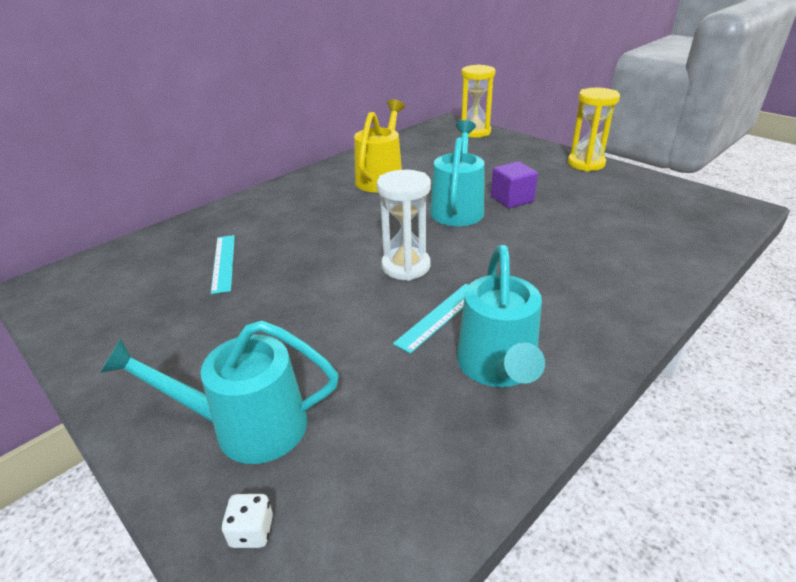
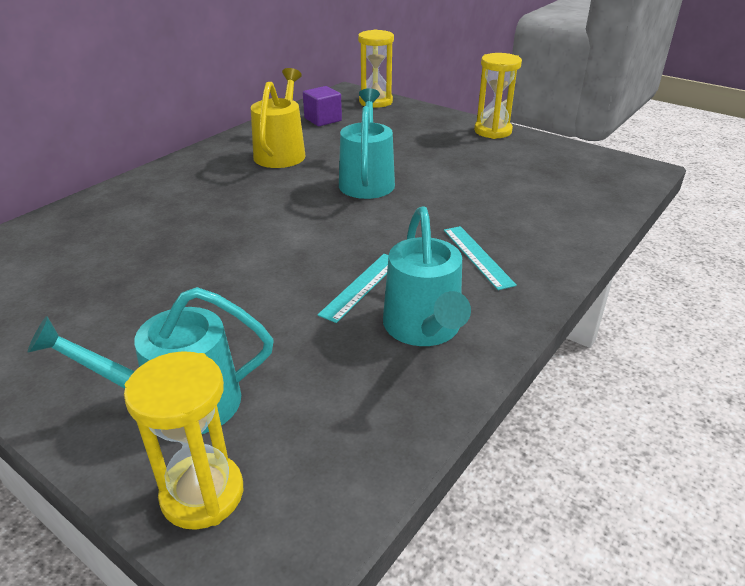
camera: 10 degrees left, 0 degrees up
turquoise ruler [211,235,235,294] -> turquoise ruler moved to [444,226,517,290]
white dice [221,494,273,548] -> yellow hourglass [124,351,243,530]
white hourglass [377,170,431,281] -> none
purple cube [491,161,538,208] -> purple cube moved to [303,86,342,126]

